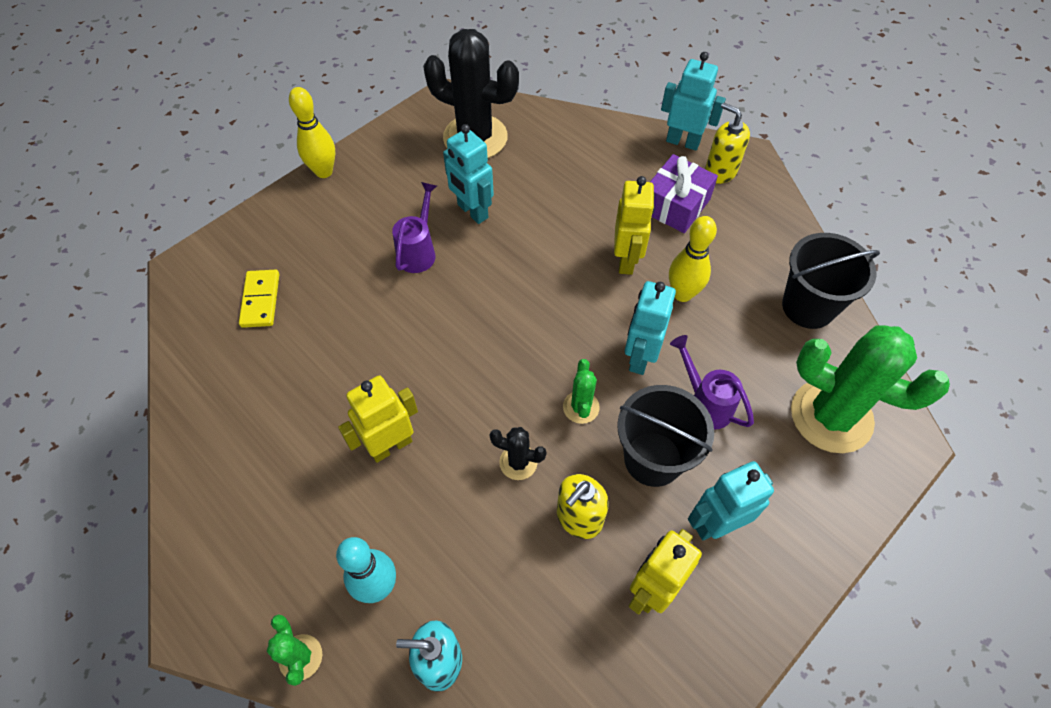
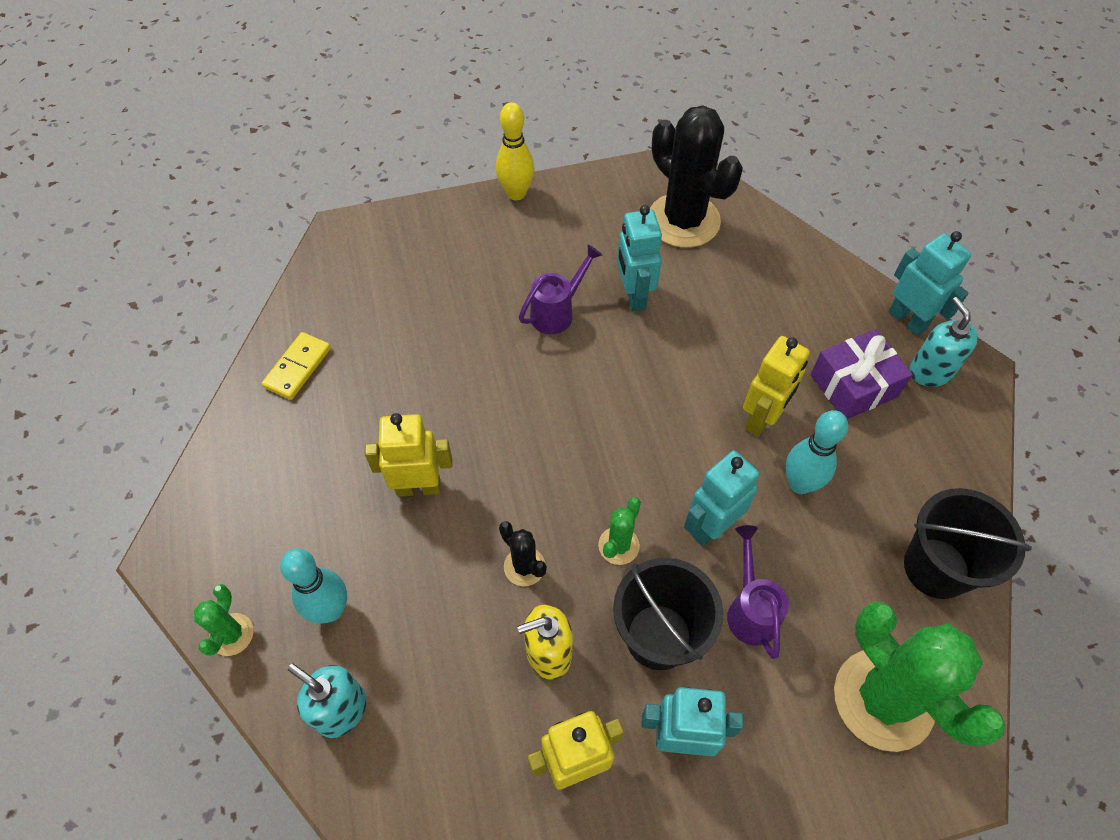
camera: 30 degrees right, 0 degrees up
yellow domino [239,270,279,328] -> yellow domino moved to [262,332,331,400]
yellow bowling pin [669,216,717,302] -> turquoise bowling pin [785,410,848,494]
yellow soap dispenser [705,103,750,184] -> turquoise soap dispenser [909,297,978,387]

